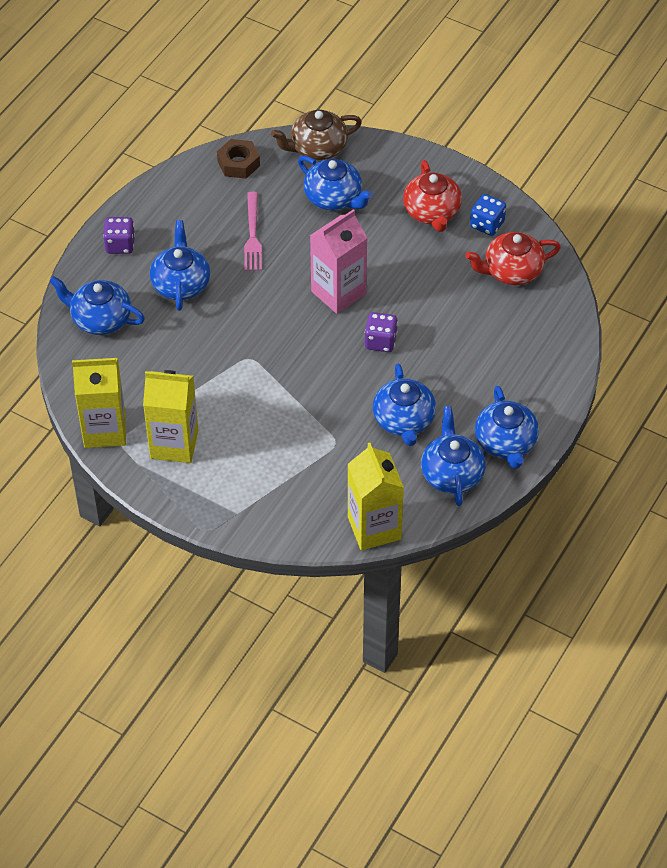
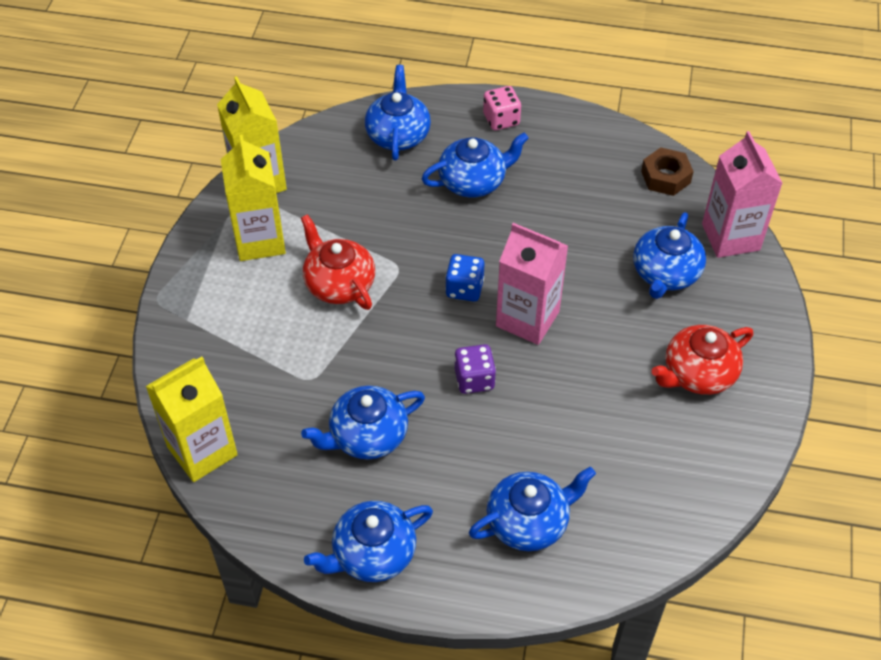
camera: 70 degrees right, 0 degrees up
purple dice [103,217,135,254] -> pink dice [483,86,521,130]
pink fork [244,192,262,271] -> none
brown teapot [271,110,362,160] -> pink carton [702,131,783,258]
blue teapot [421,406,486,506] -> blue teapot moved to [469,467,596,551]
red teapot [465,232,561,285] -> red teapot moved to [301,214,375,310]
blue dice [470,194,506,236] -> blue dice moved to [445,254,484,302]

